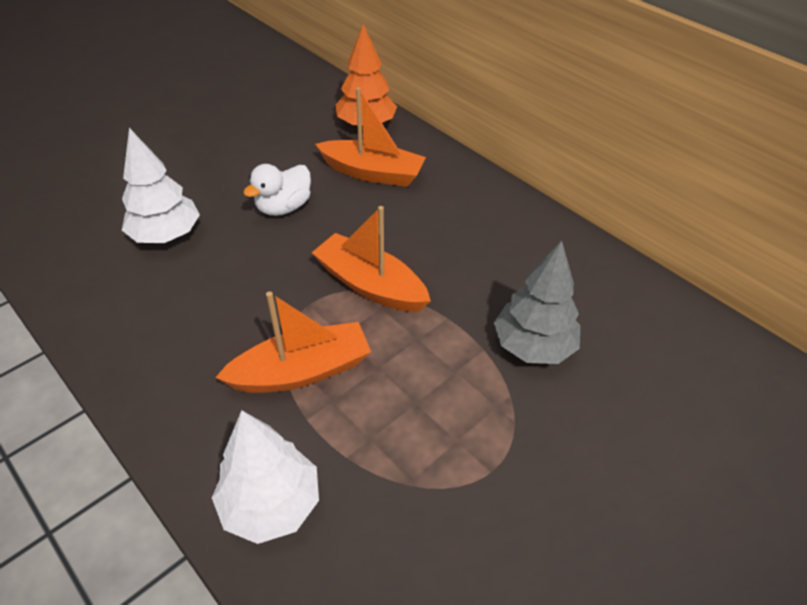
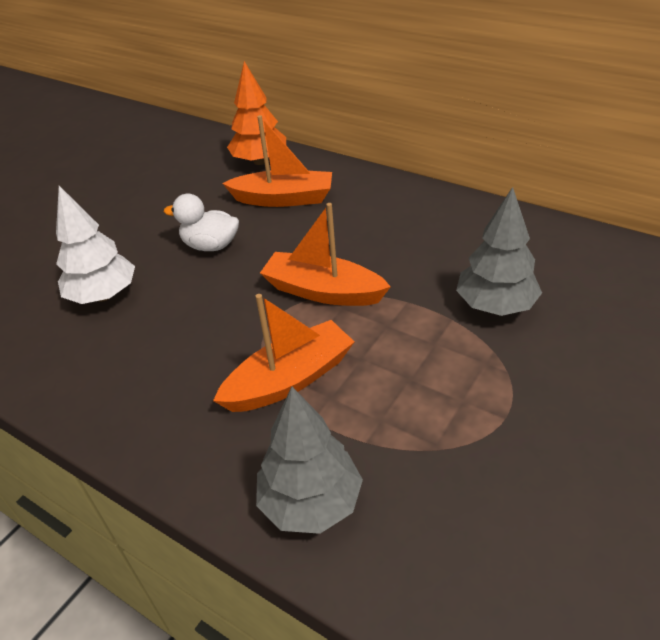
camera: 10 degrees left, 5 degrees down
white tree [212,410,319,544] -> grey tree [256,387,363,534]
white duck [243,164,311,216] -> white duck turned 75 degrees clockwise [164,194,239,251]

